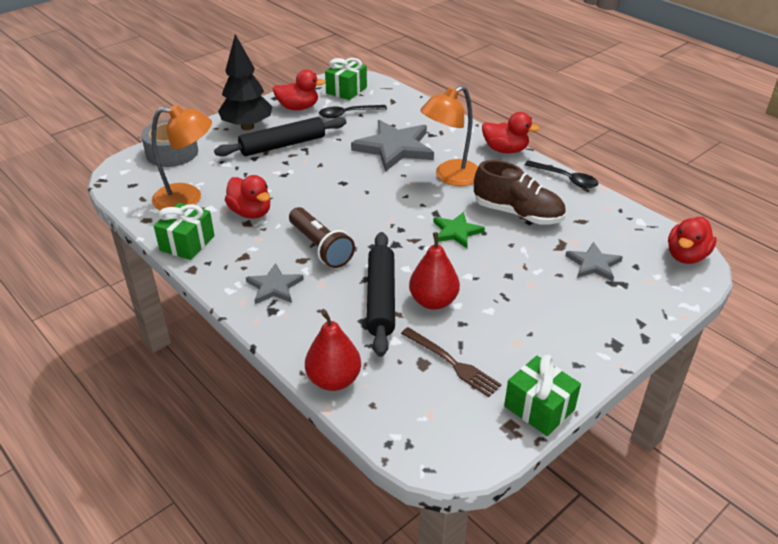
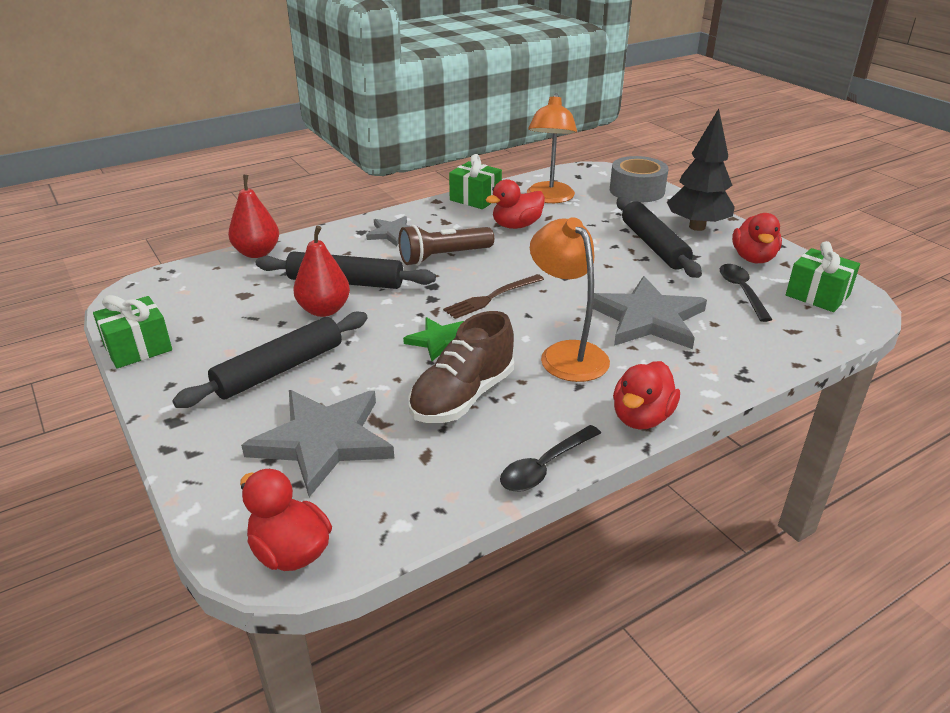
camera: 100 degrees right, 5 degrees down
brown fork [401,327,502,397] -> brown fork moved to [443,274,544,319]
grey star [565,242,623,281] -> grey star [241,390,395,497], size x1.82
none -> black rolling pin [172,312,368,408]

